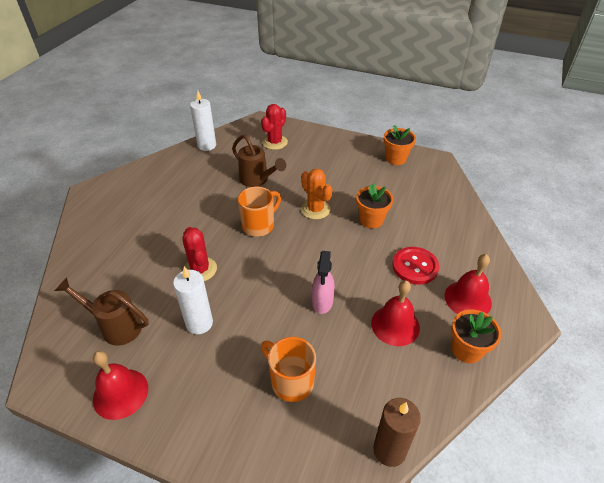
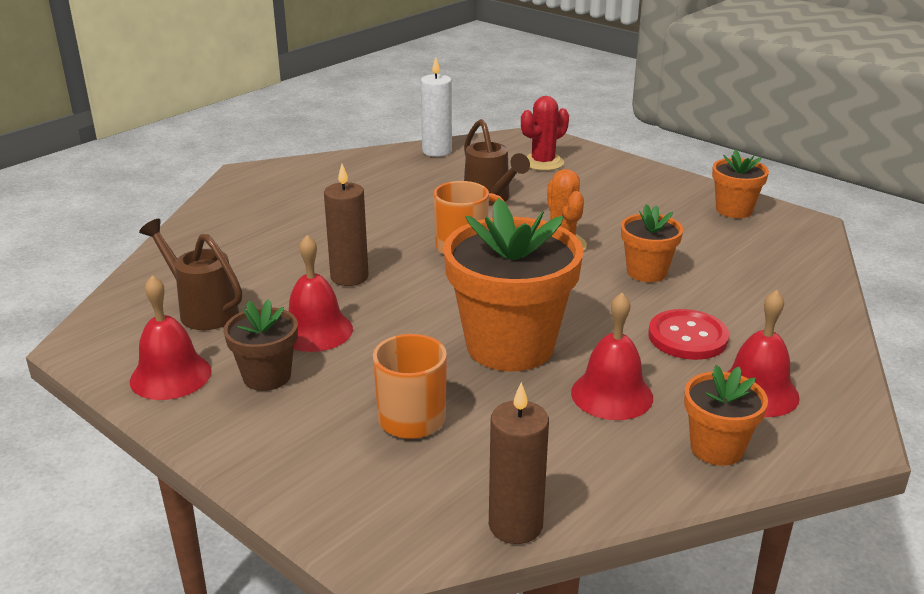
camera: 20 degrees right, 15 degrees down
white candle [173,266,213,334] -> red bell [289,235,353,352]
red cactus [182,227,217,281] -> brown candle [324,164,369,286]
pink spray bottle [312,251,335,314] -> orange flower pot [443,198,584,371]
none -> brown flower pot [224,299,298,391]

